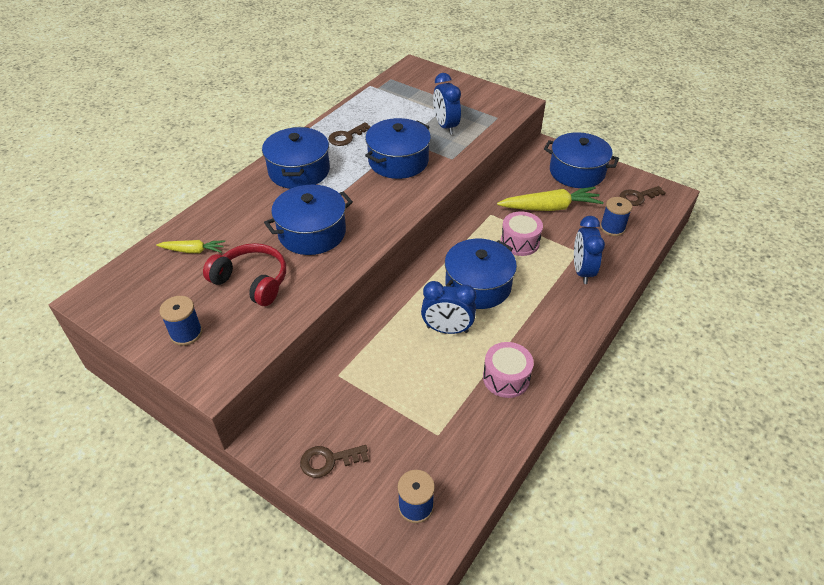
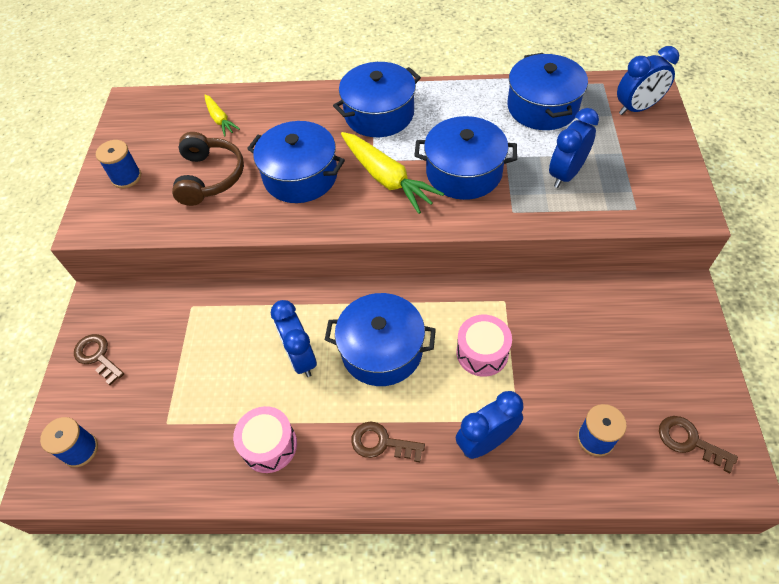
camera: 60 degrees right, 10 degrees up
red headphones [203,243,286,306] -> brown headphones [172,132,244,206]
brown key [328,122,371,146] -> brown key moved to [351,421,425,462]
yellow carrot [497,187,603,211] -> yellow carrot moved to [341,132,444,214]
blue pot [544,132,619,188] -> blue pot moved to [507,53,588,130]
none -> blue clock [617,46,679,115]

